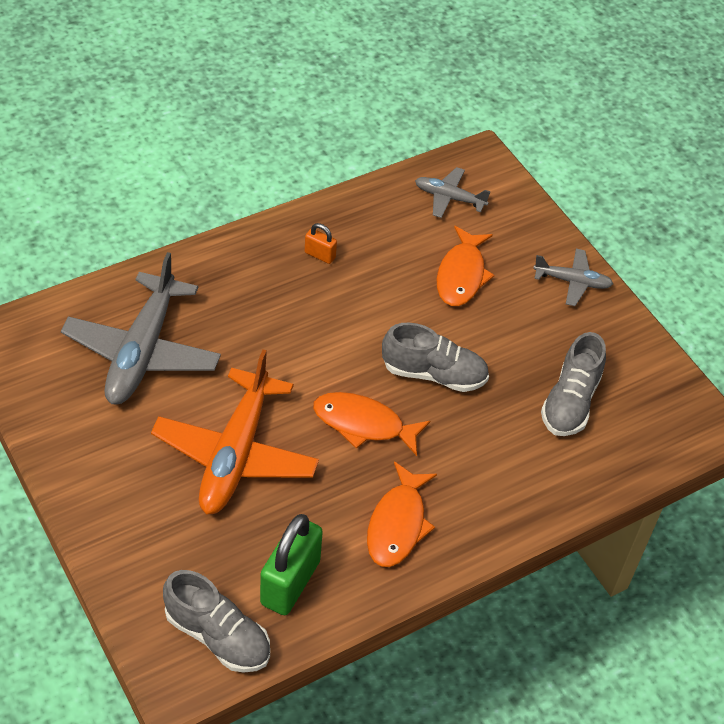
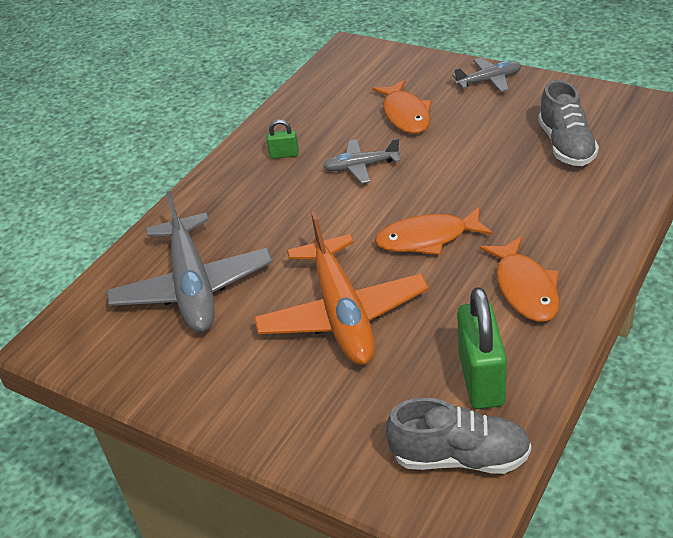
camera: 20 degrees left, 10 degrees down
orange padlock [305,223,337,264] -> green padlock [266,120,299,159]
grey shoe [382,323,489,392] -> none
grey plane [415,167,491,218] -> grey plane moved to [323,138,400,184]

